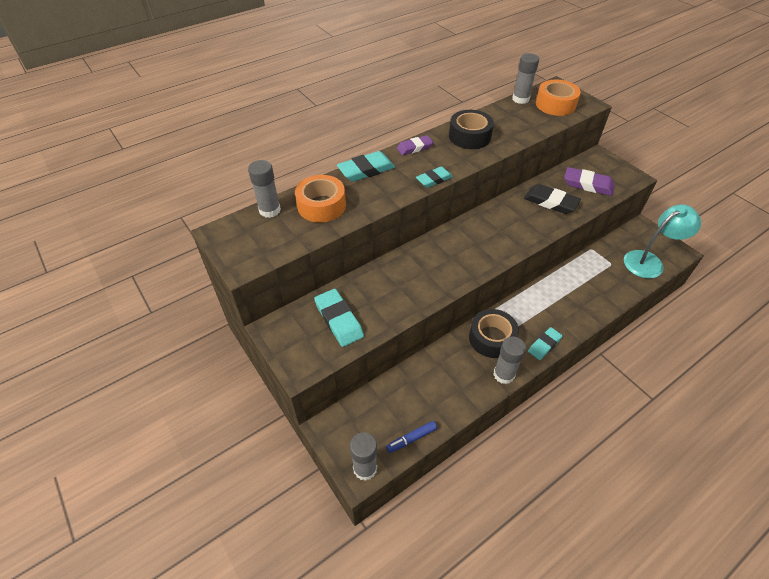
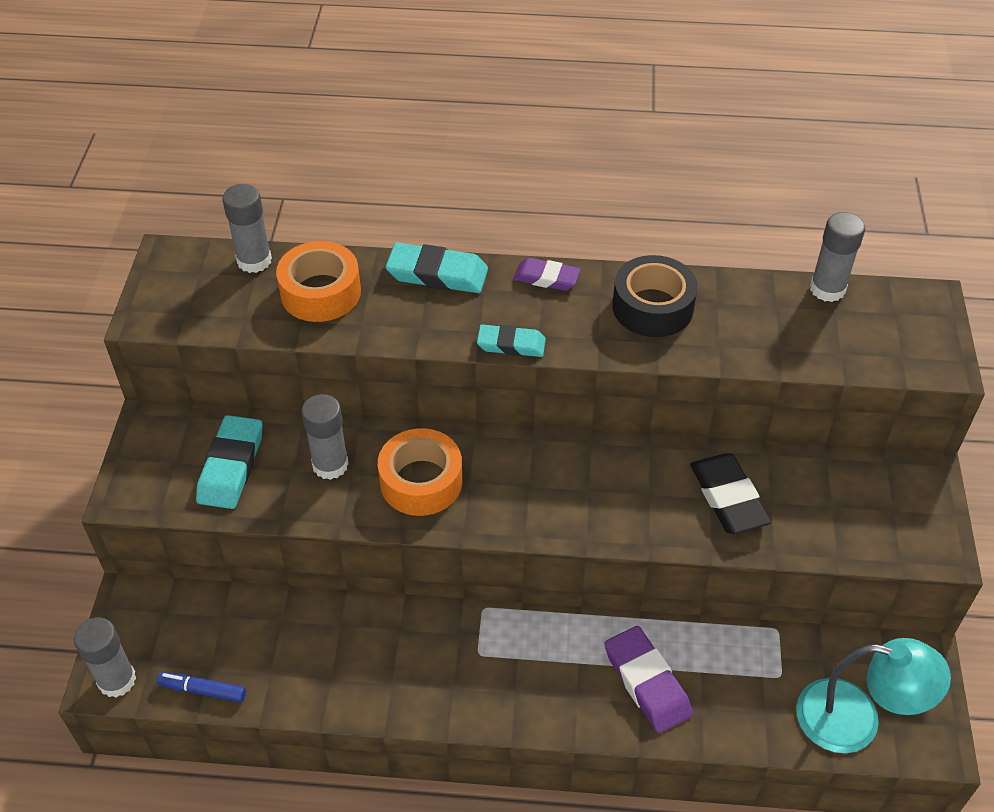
camera: 40 degrees right, 0 degrees up
black tape [469,309,519,358] -> none
grey glue stick [493,336,526,384] -> grey glue stick moved to [301,394,349,480]
turquoise eraser [528,327,563,360] -> none
orange tape [536,80,581,116] -> orange tape moved to [378,428,463,516]
purple eraser [564,167,615,196] -> purple eraser moved to [605,626,693,733]

